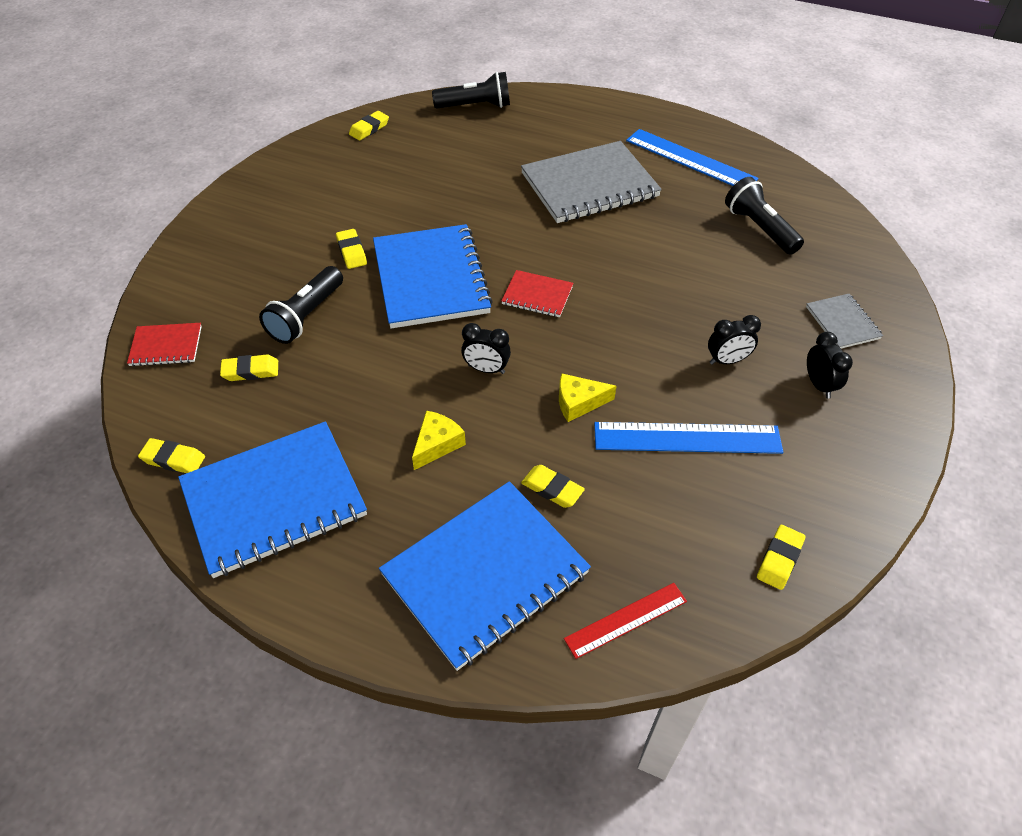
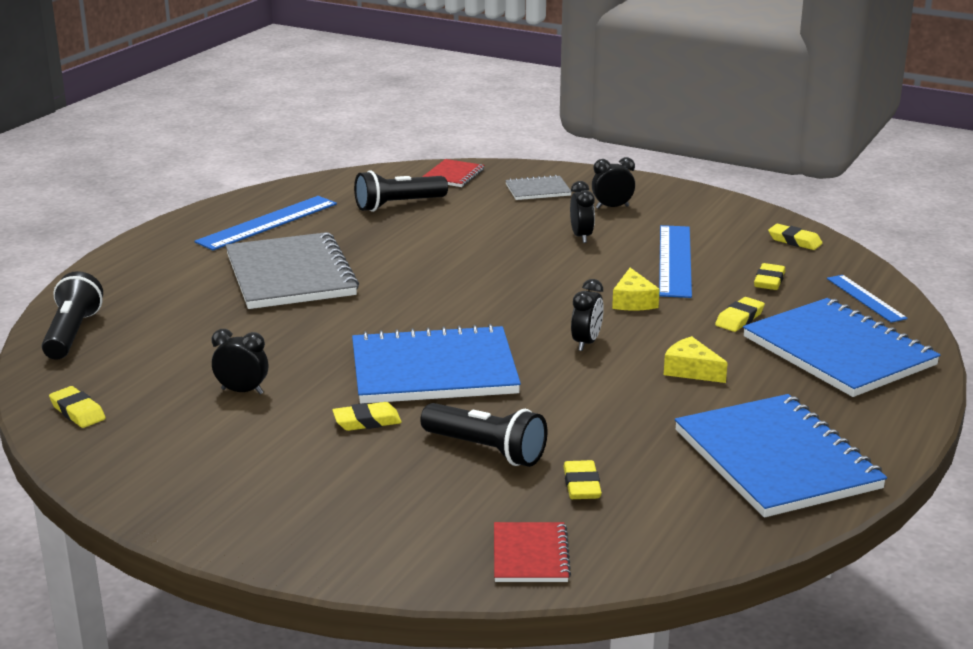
camera: 85 degrees left, 25 degrees down
yellow eraser [138,438,205,473] -> yellow eraser moved to [754,263,785,290]
red notebook [501,270,573,317] -> red notebook moved to [422,159,484,187]
red ruler [564,583,687,659] -> blue ruler [827,275,908,323]
none -> black clock [212,329,268,394]

